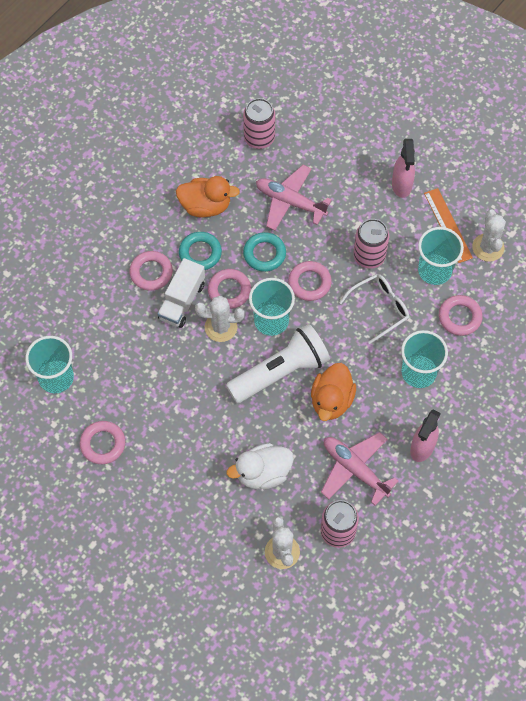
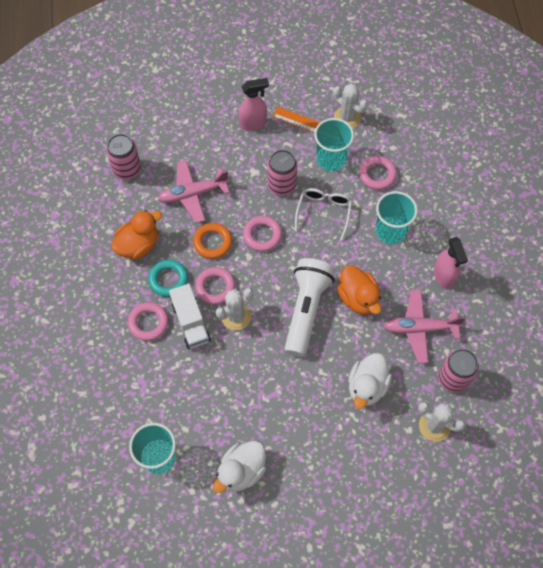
camera: 45 degrees left, 0 degrees up
pink ring [80,421,125,464] -> white duck [213,441,266,493]
turquoise ring [243,232,286,272] -> orange ring [193,223,232,259]
turquoise cup [249,278,295,336] -> none
pink spray bottle [392,139,415,198] -> pink spray bottle turned 60 degrees counterclockwise [239,78,269,131]

